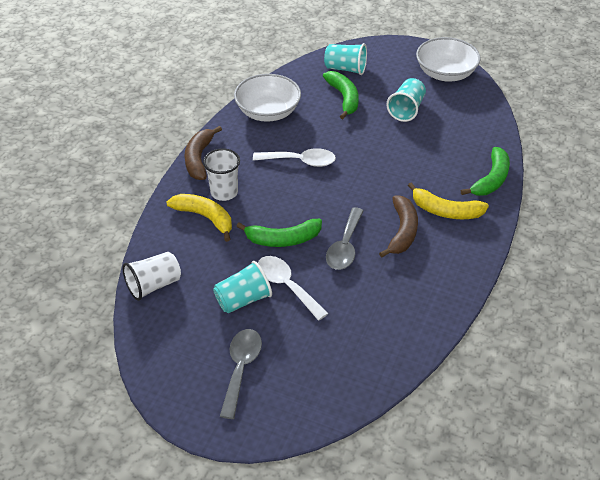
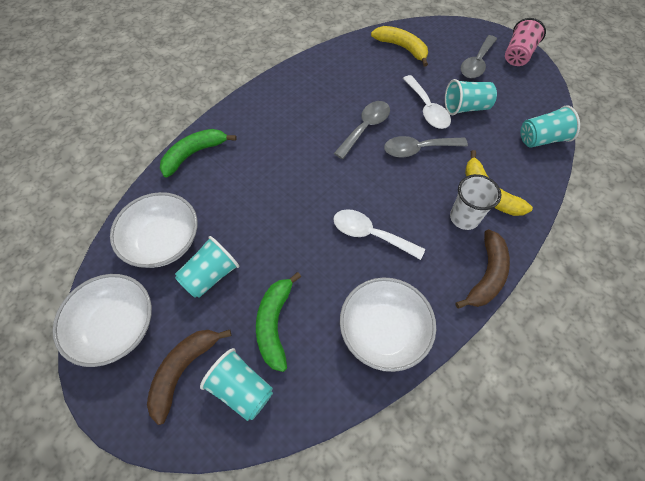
camera: 160 degrees left, 15 degrees up
white cup [122,252,181,301] -> turquoise cup [521,105,580,147]
green banana [236,219,322,247] -> grey spoon [384,136,468,158]
brown banana [379,196,418,257] -> brown banana moved to [147,330,231,425]
yellow banana [408,182,489,219] -> yellow banana moved to [371,26,428,67]
none -> white bowl [110,192,197,268]
none -> pink cup [505,18,546,66]

